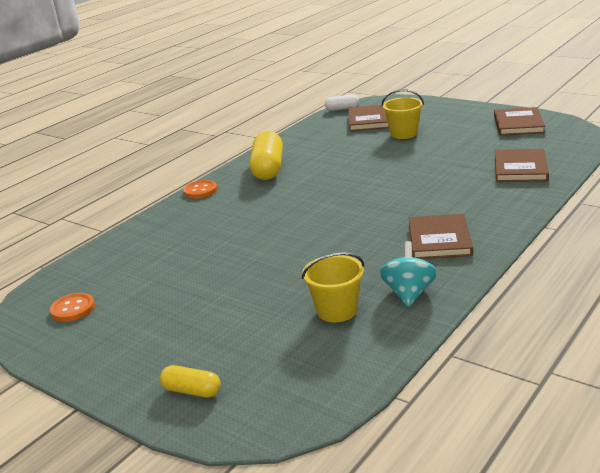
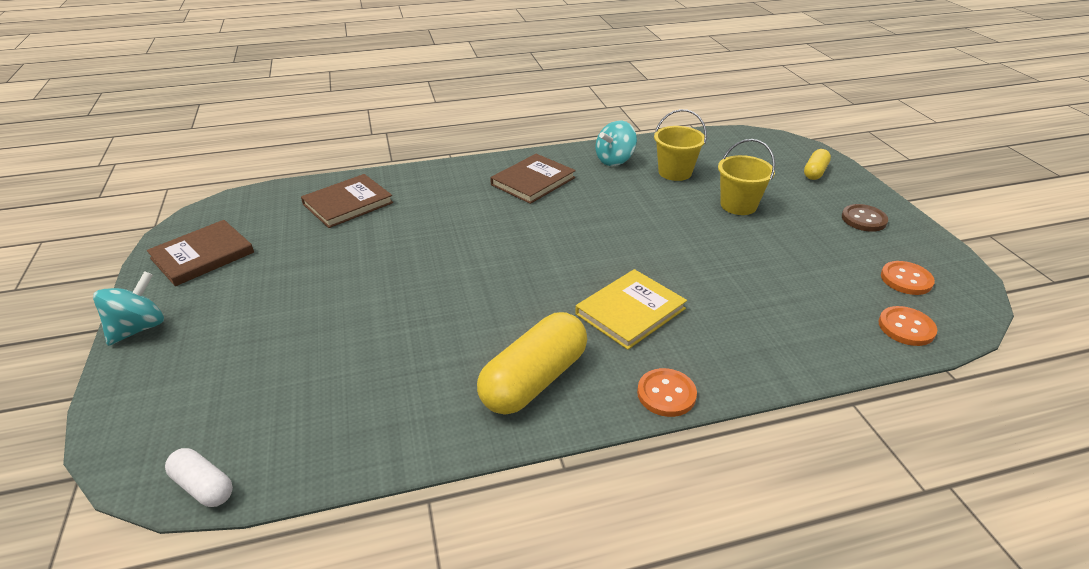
camera: 145 degrees left, 10 degrees up
yellow capsule [160,365,221,398] -> yellow capsule turned 60 degrees clockwise [804,149,831,180]
brown book [349,105,389,131] -> none
yellow bucket [382,89,424,139] -> yellow bucket moved to [718,139,775,215]
none -> turquoise spinning top [93,271,164,346]
none -> yellow book [575,269,687,350]
none -> brown button [842,204,888,232]
none -> orange button [878,306,937,346]

